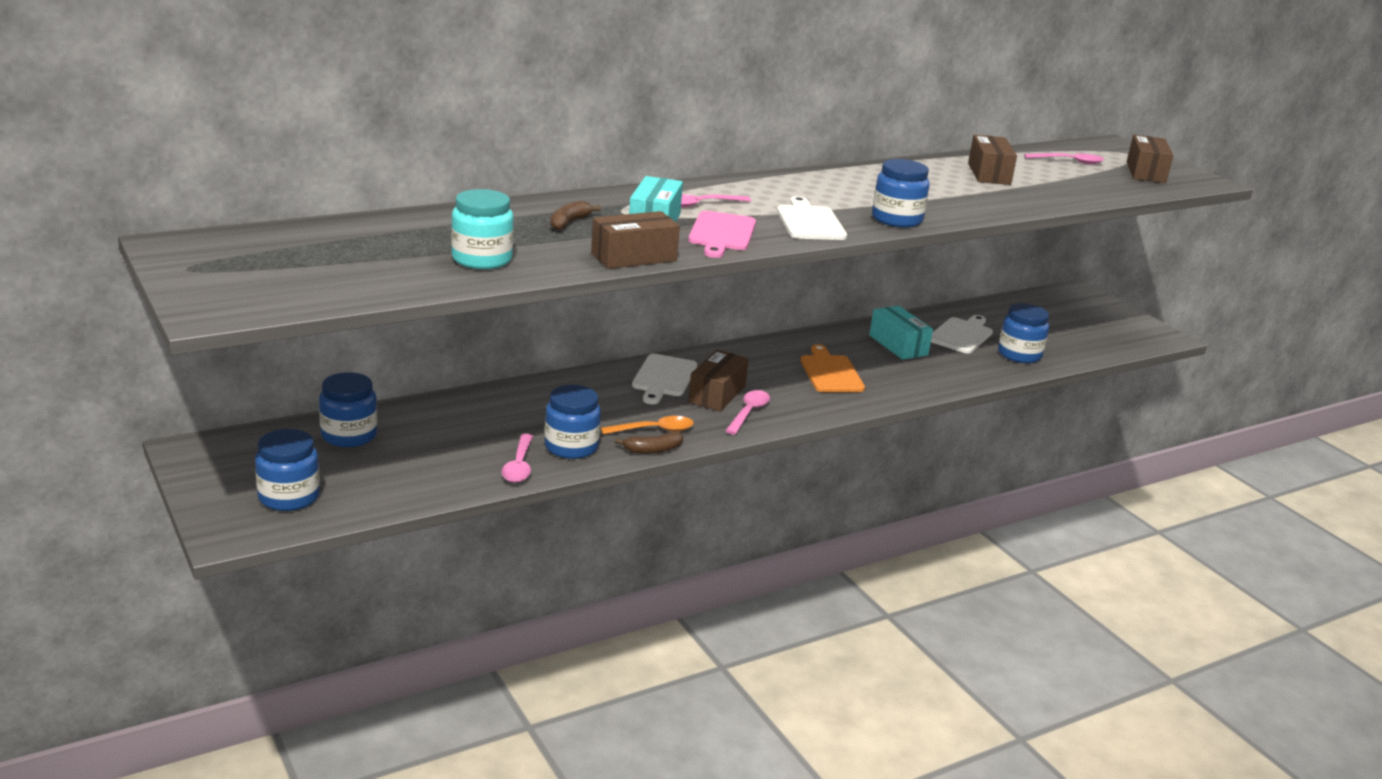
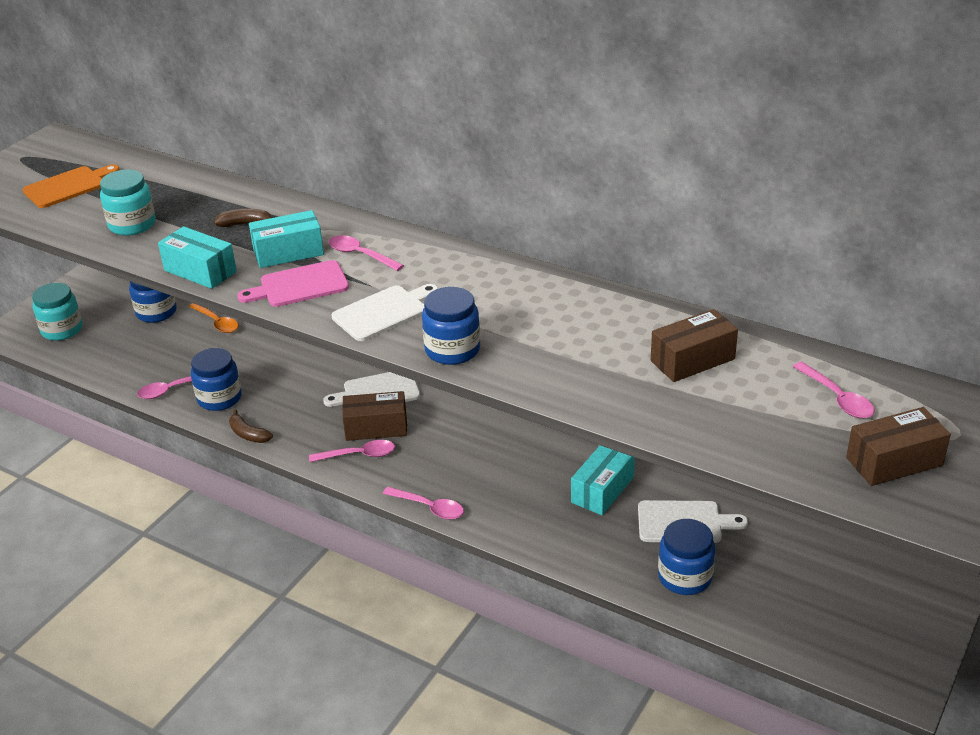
camera: 65 degrees right, 10 degrees up
blue jar [255,429,320,511] -> turquoise jar [32,283,83,341]
brown box [591,211,680,269] -> turquoise box [158,226,237,289]
orange spoon [601,416,694,435] -> orange spoon moved to [189,303,238,333]
orange cutting board [800,344,865,392] -> orange cutting board moved to [22,164,120,208]
none -> pink spoon [383,487,464,520]

